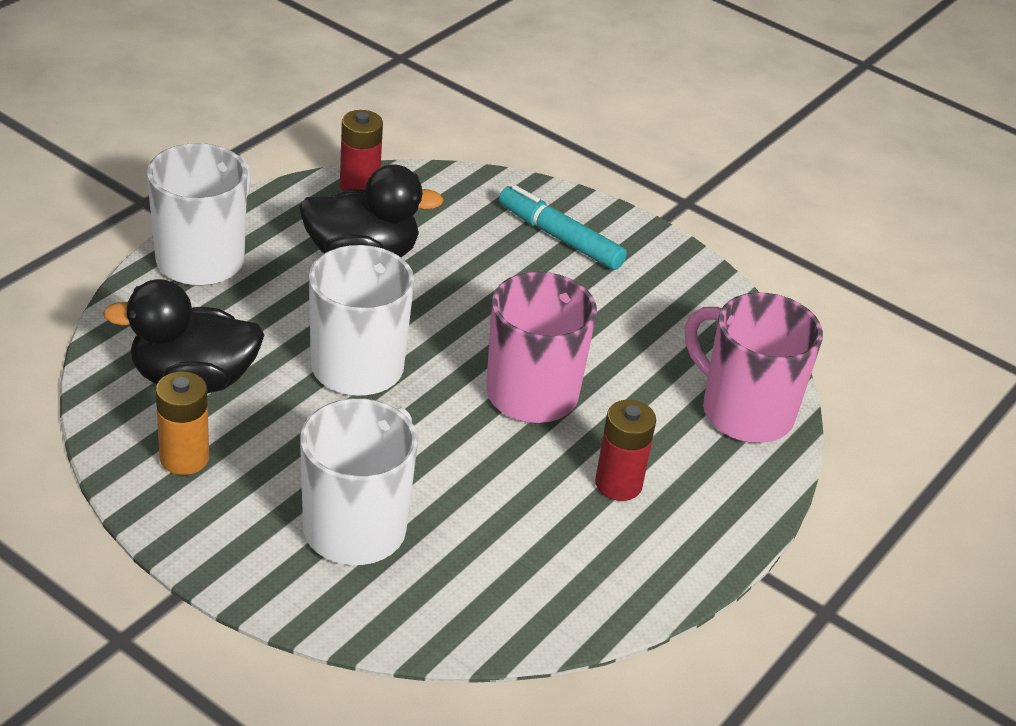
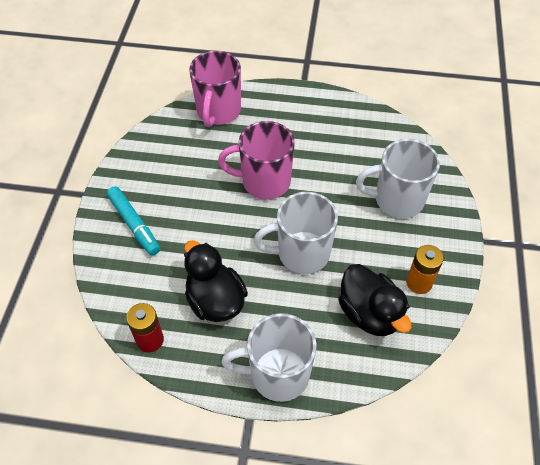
camera: 115 degrees left, 15 degrees up
turquoise marker [499,185,627,270] -> turquoise marker turned 45 degrees counterclockwise [107,186,160,255]
red battery [595,400,656,501] -> none

